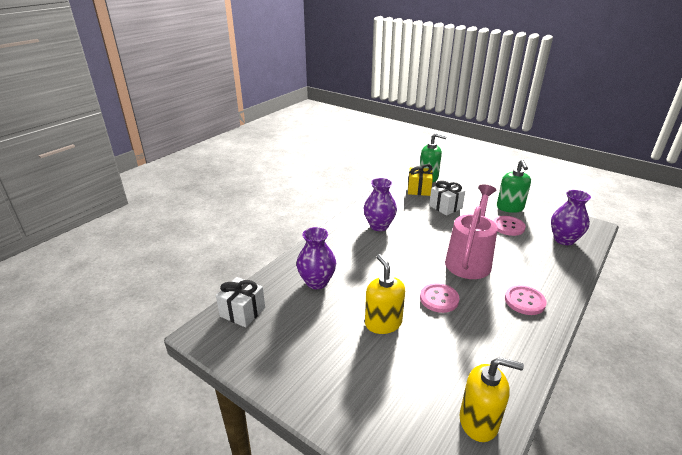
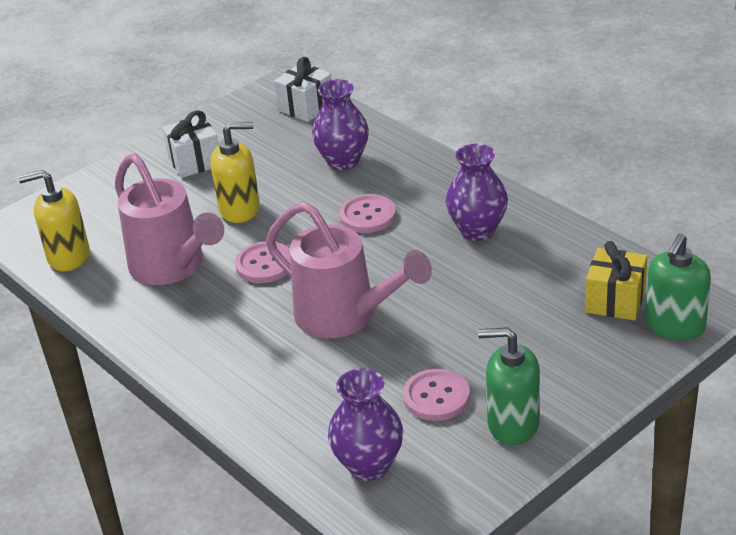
camera: 105 degrees right, 5 degrees up
white gift [429,180,465,216] -> white gift moved to [162,110,218,178]
yellow soap dispenser [460,357,524,442] -> yellow soap dispenser turned 60 degrees clockwise [18,170,90,271]
pink button [505,285,546,315] -> pink button moved to [339,194,396,233]
none -> pink watering can [115,153,224,285]

